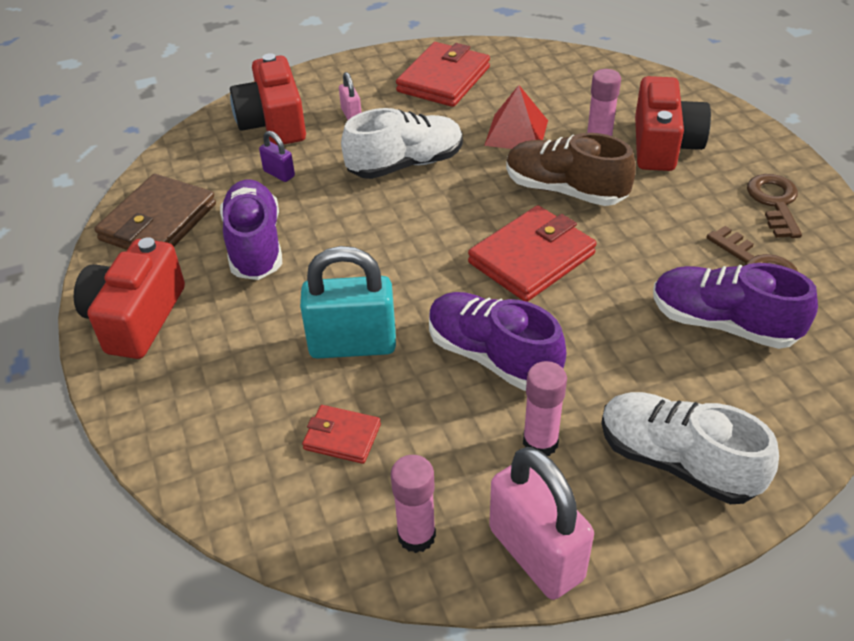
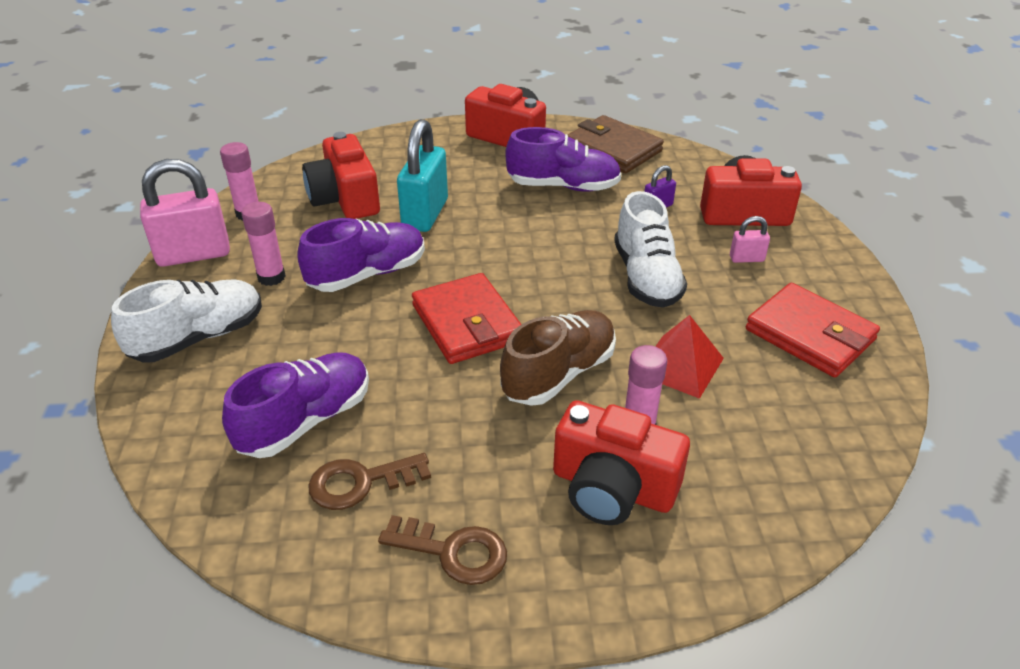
camera: 105 degrees right, 5 degrees down
red wallet [302,405,381,464] -> red camera [302,132,380,219]

